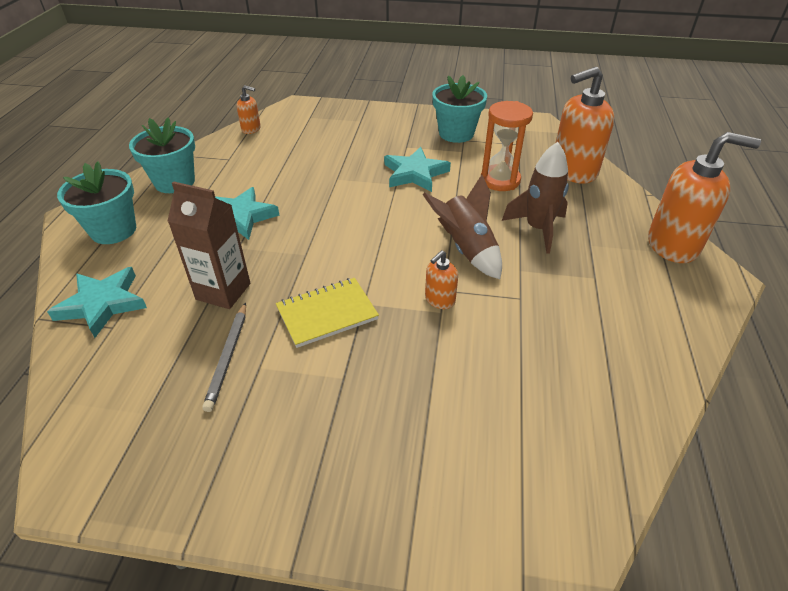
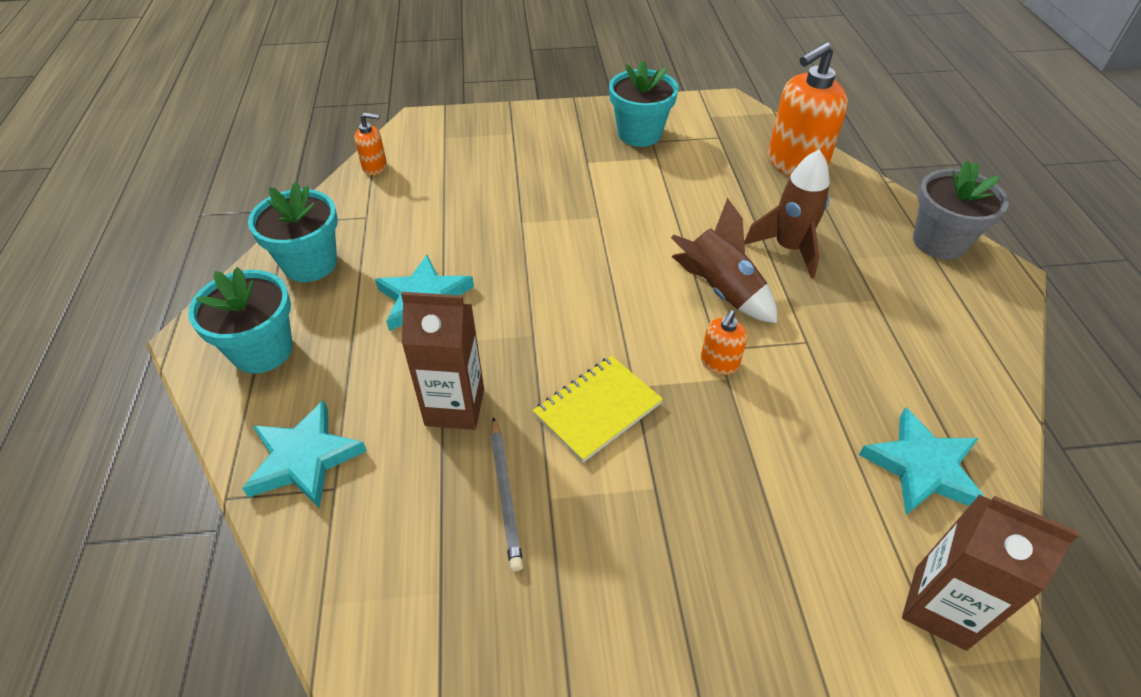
camera: 15 degrees left, 5 degrees up
turquoise star [384,147,451,192] -> turquoise star moved to [859,407,985,515]
orange hourglass [481,101,533,191] -> none
orange soap dispenser [648,132,761,263] -> grey flower pot [913,161,1009,259]
none -> brown carton [902,495,1079,651]

